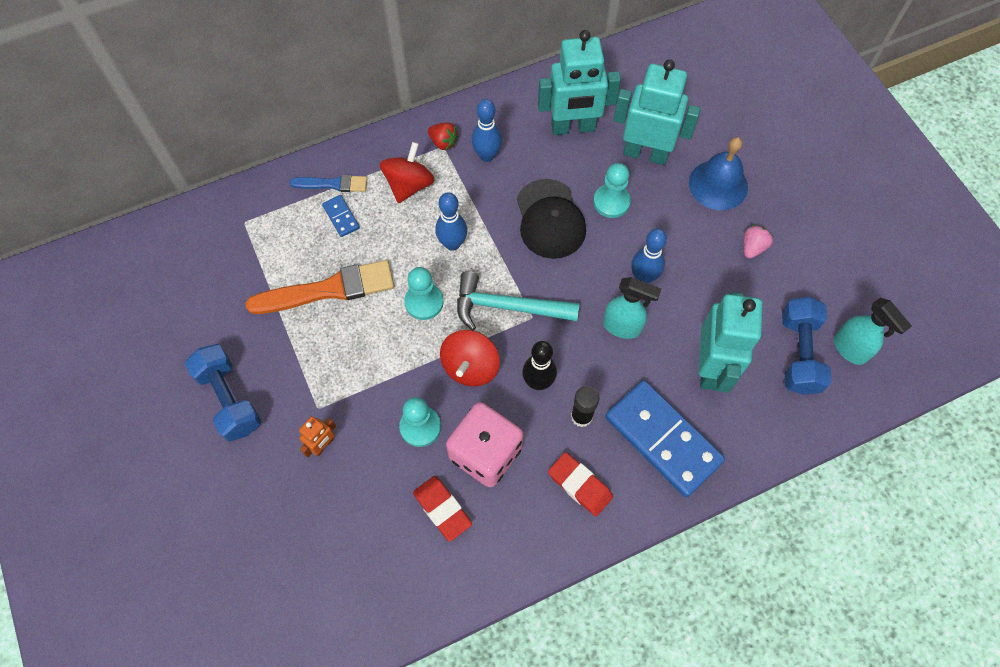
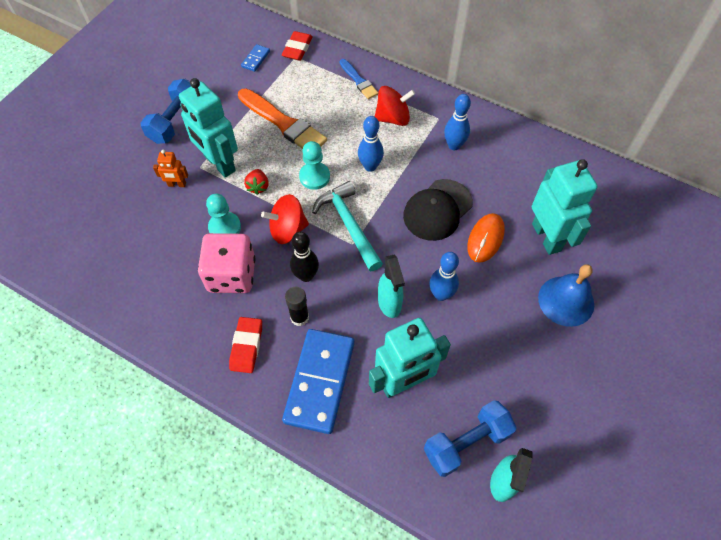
camera: 55 degrees right, 5 degrees down
blue domino [322,195,360,237] -> blue domino moved to [241,44,270,72]
red eraser [413,476,472,541] -> red eraser moved to [282,31,313,61]
red strawberry [428,123,459,151] -> red strawberry moved to [244,169,269,195]
turquoise robot [538,30,621,135] -> turquoise robot moved to [179,78,238,178]
turquoise pawn [593,163,631,218] -> orange mouse [467,213,505,263]
pink strawberry [743,225,773,259] -> none

